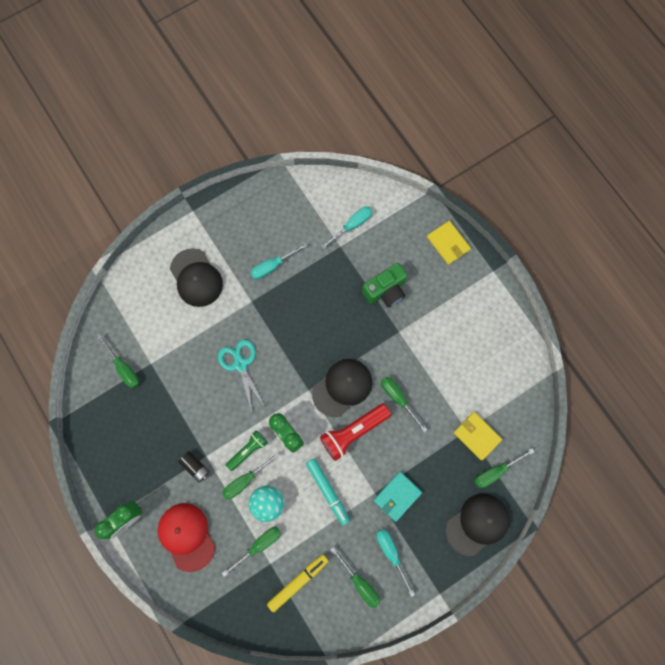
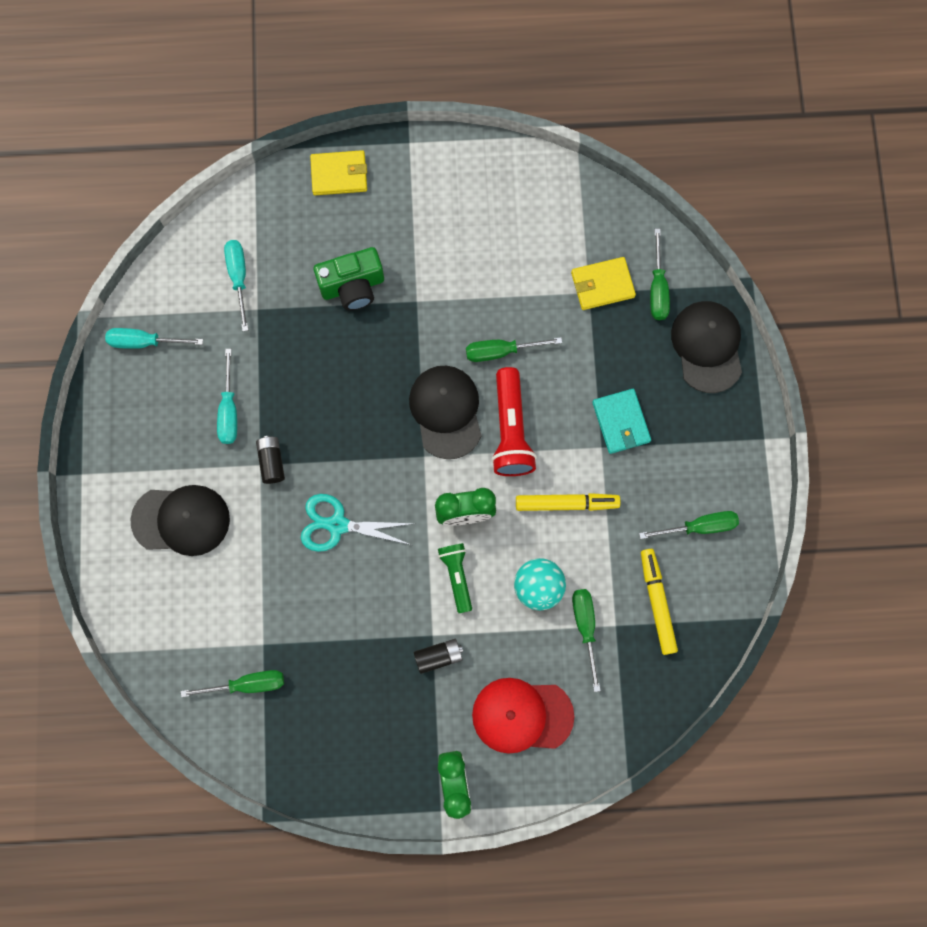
camera: 60 degrees left, 0 degrees up
green screwdriver [222,452,280,499] -> none
turquoise marker [306,458,350,525] -> yellow marker [516,493,621,511]
green camera [362,263,408,308] -> green camera turned 75 degrees clockwise [314,247,384,310]
turquoise screwdriver [376,529,415,597] -> turquoise screwdriver moved to [105,328,203,349]
none -> black battery [256,436,285,484]

